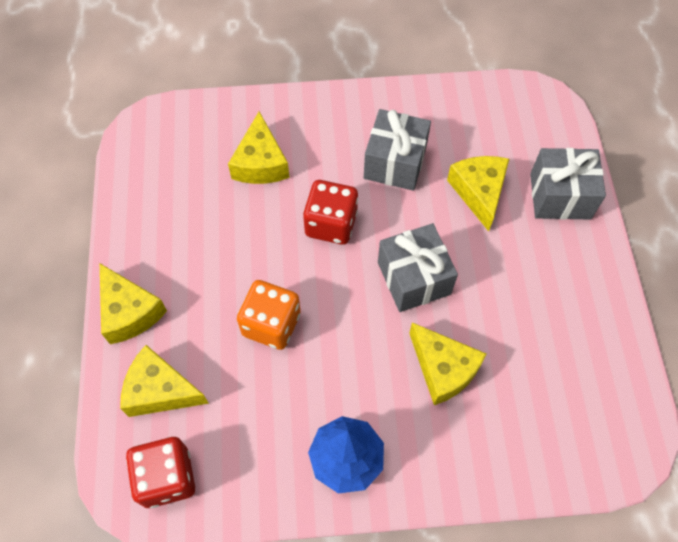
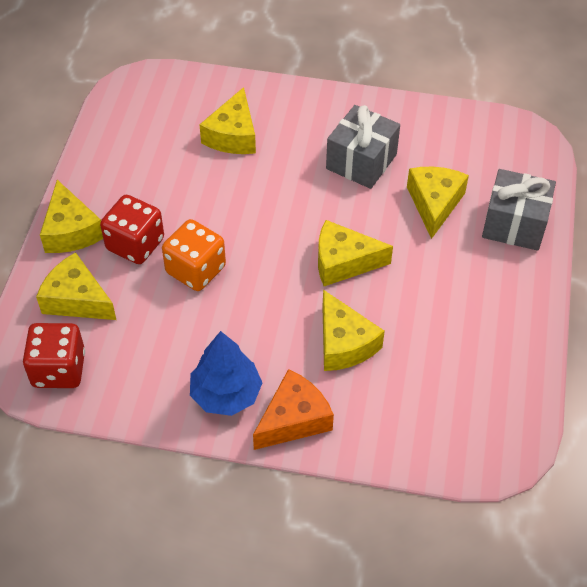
camera: 15 degrees right, 10 degrees down
red dice [303,180,358,245] -> red dice moved to [100,195,164,264]
grey gift [378,223,458,312] -> yellow cheese [318,220,393,286]
none -> orange cheese [253,369,334,450]

